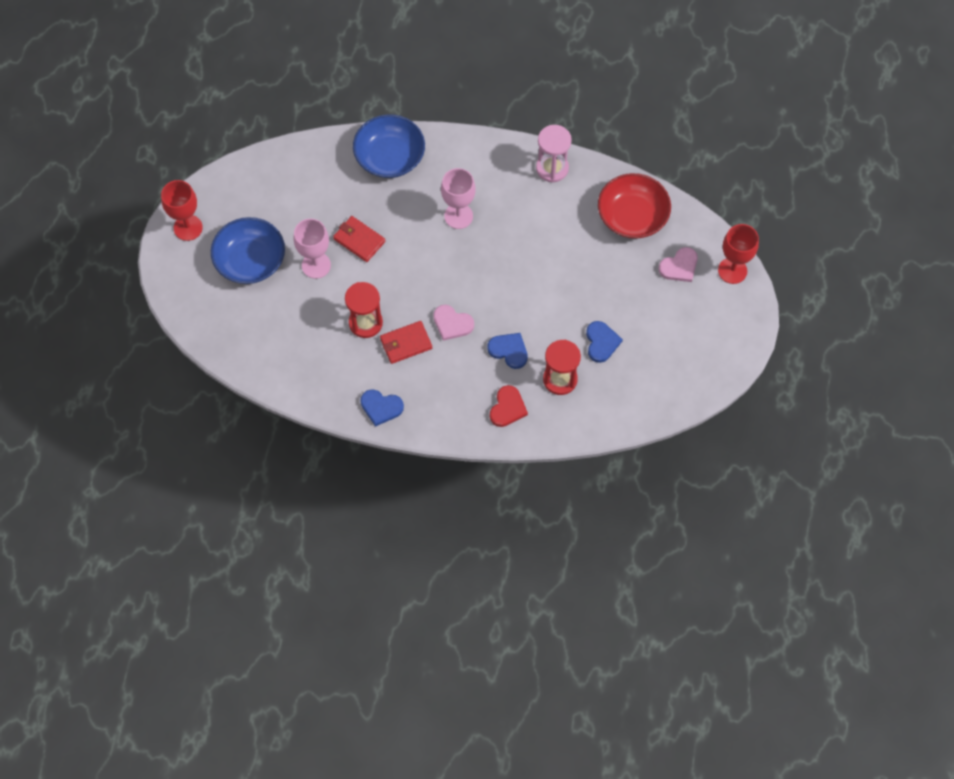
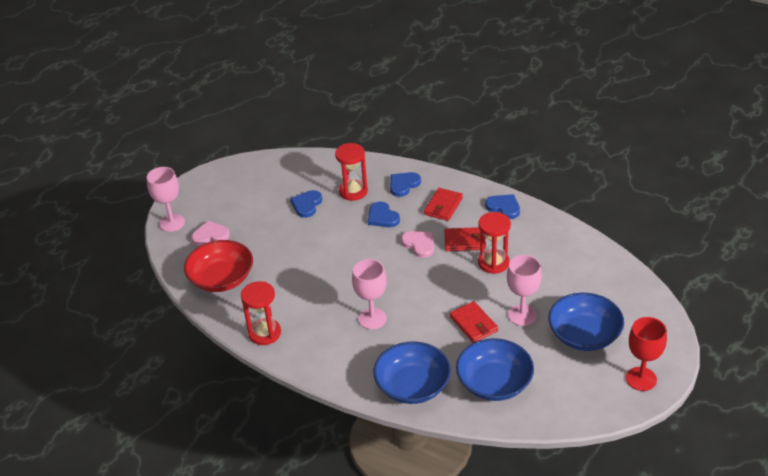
camera: 155 degrees left, 25 degrees down
red heart [490,385,528,427] -> blue heart [390,172,421,197]
pink hourglass [536,125,572,183] -> red hourglass [241,281,281,345]
red goblet [718,224,759,284] -> pink goblet [147,167,185,232]
none -> red wallet [424,188,463,221]
none -> blue bowl [456,338,534,401]

